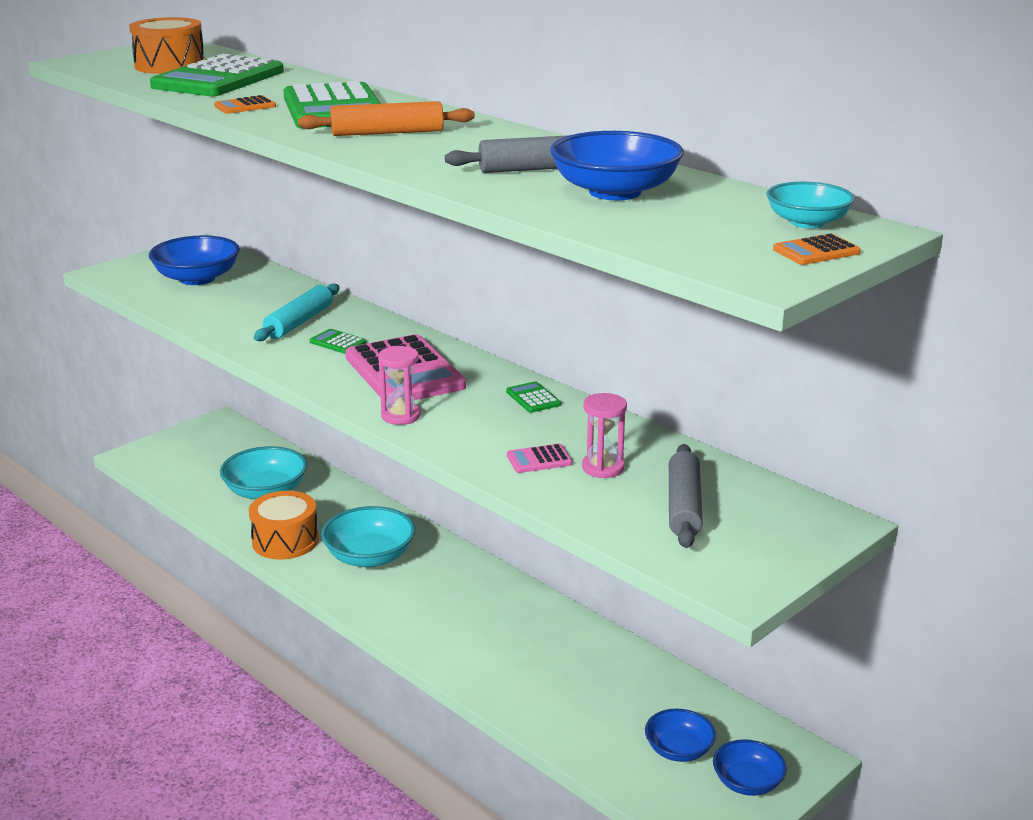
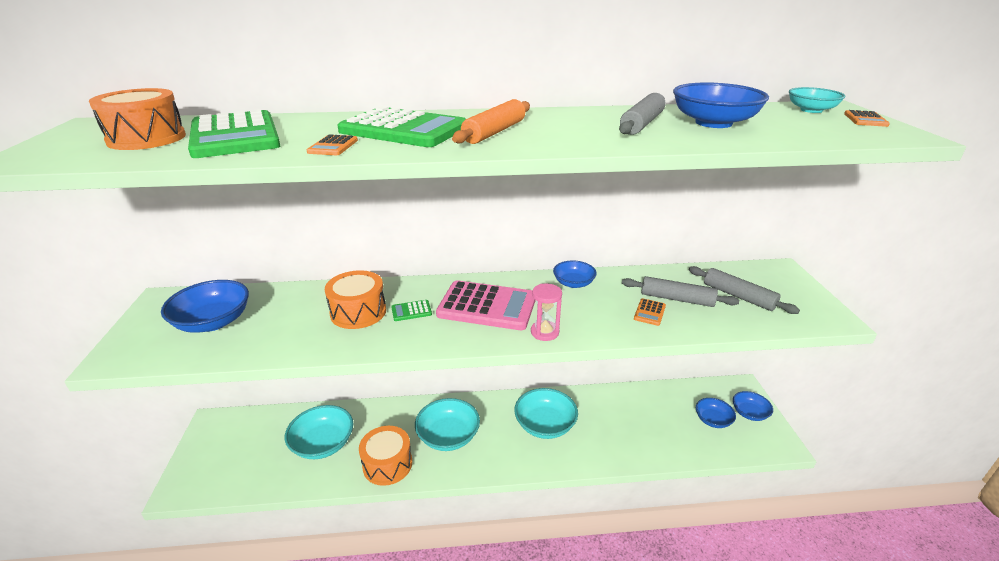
camera: 50 degrees left, 5 degrees up
turquoise rolling pin [254,284,340,341] -> orange drum [325,270,386,329]
green calculator [506,381,561,413] -> blue bowl [553,260,597,288]
pink calculator [507,444,572,473] -> orange calculator [634,298,666,326]
pink hourglass [582,393,627,478] -> grey rolling pin [622,276,739,307]
none -> turquoise bowl [514,388,578,439]

